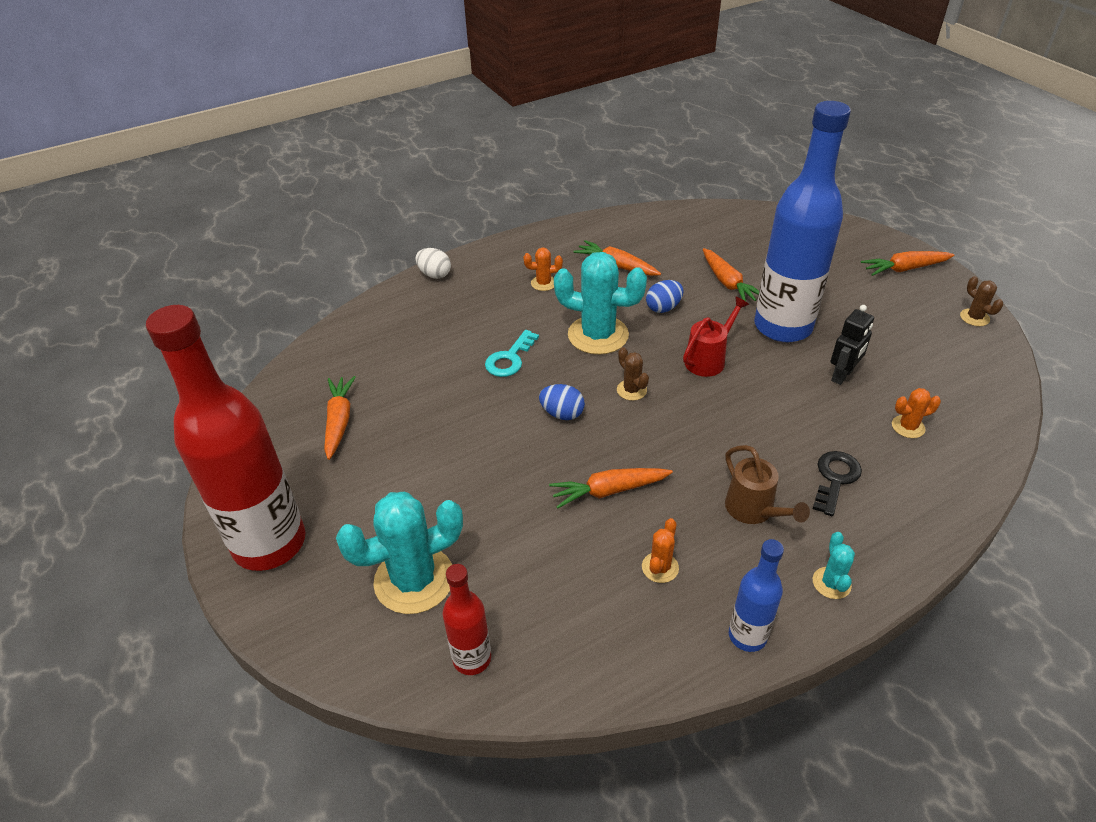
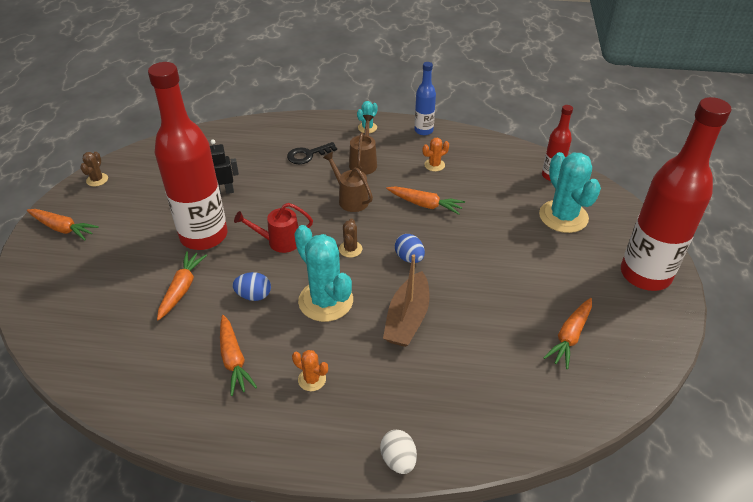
camera: 145 degrees left, 0 degrees up
turquoise cactus [336,492,463,614] -> turquoise cactus turned 60 degrees clockwise [539,152,601,233]
turquoise key [485,330,539,377] -> brown boat [383,254,430,347]
blue bottle [754,101,851,342] -> red bottle [148,62,228,250]
orange cactus [892,388,941,438] -> none
none -> brown watering can [323,152,373,212]

